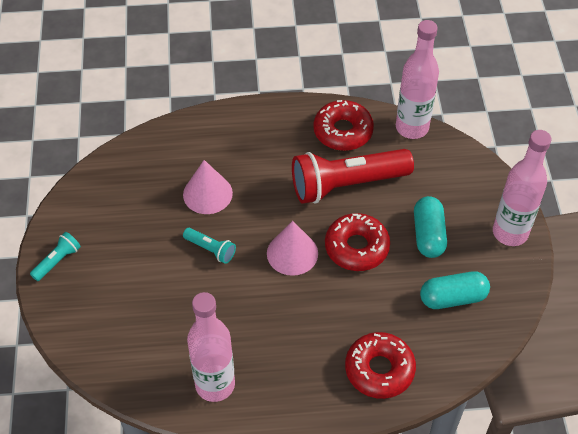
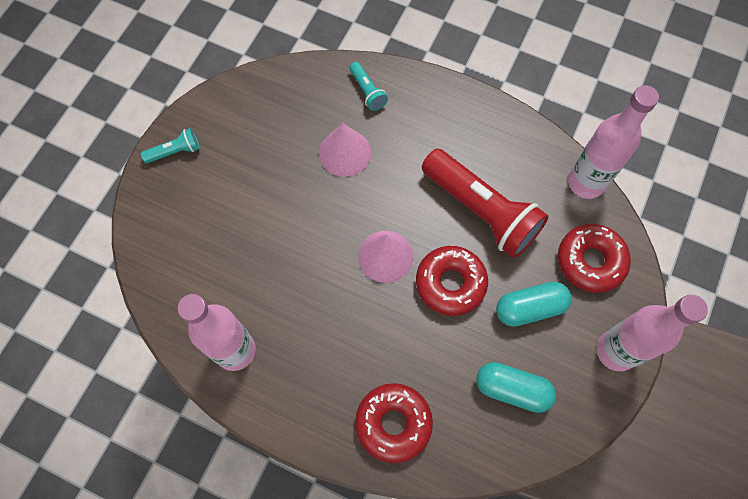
camera: 30 degrees right, 15 degrees up
turquoise flashlight [183,228,236,264] -> turquoise flashlight moved to [349,62,388,111]
red flashlight [292,149,414,204] -> red flashlight turned 150 degrees counterclockwise [422,149,549,258]
red donut [313,100,374,151] -> red donut moved to [558,224,631,293]
turquoise capsule [414,196,447,258] -> turquoise capsule turned 45 degrees clockwise [496,281,572,327]

